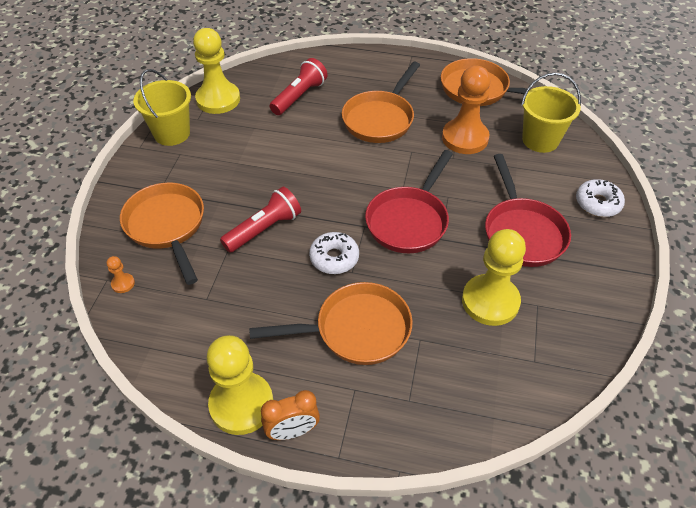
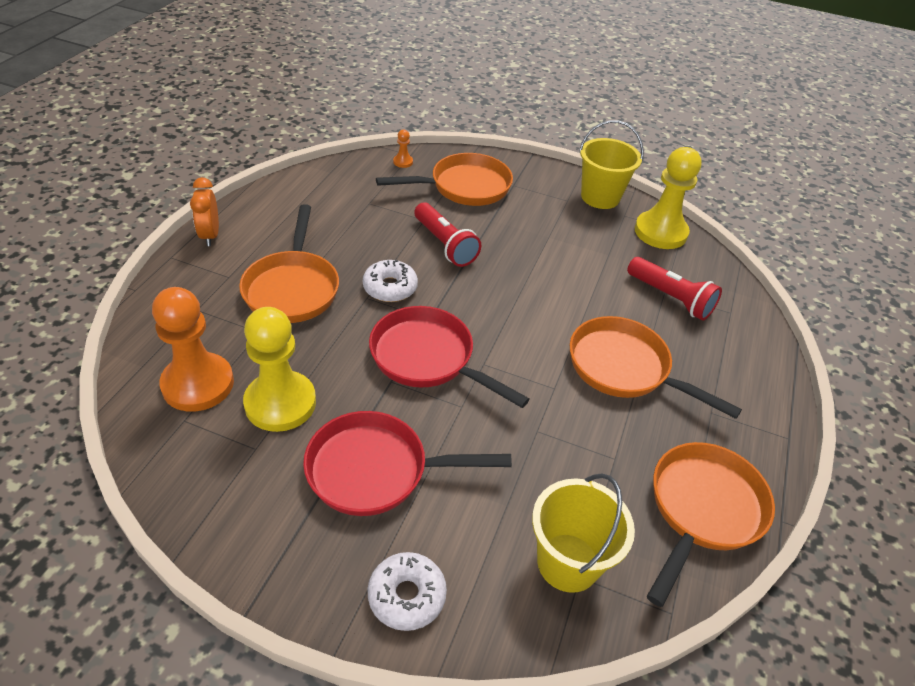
camera: 95 degrees right, 5 degrees down
yellow pawn [207,335,273,435] -> none
orange pawn [442,66,491,154] -> orange pawn moved to [152,287,234,412]

